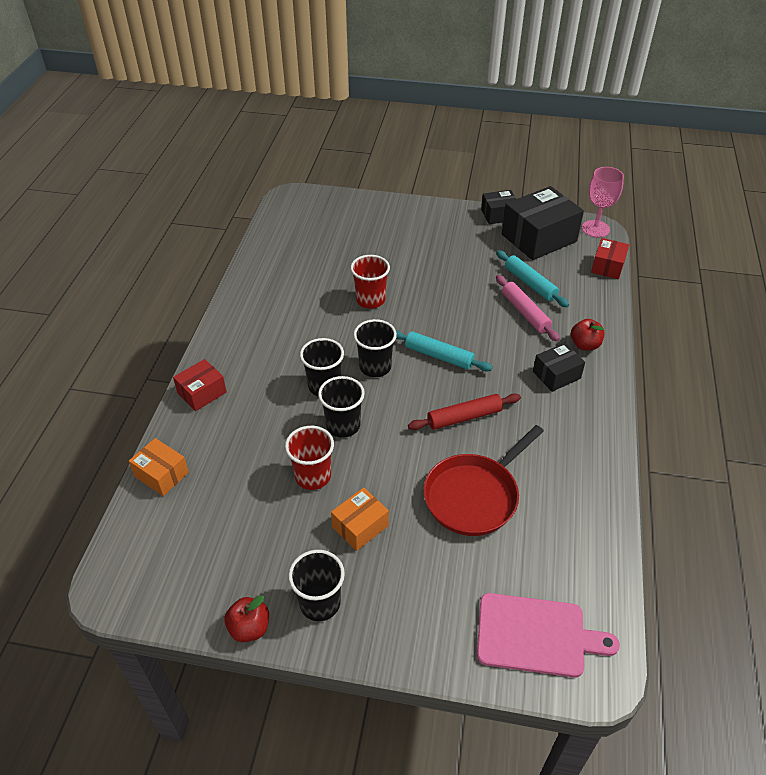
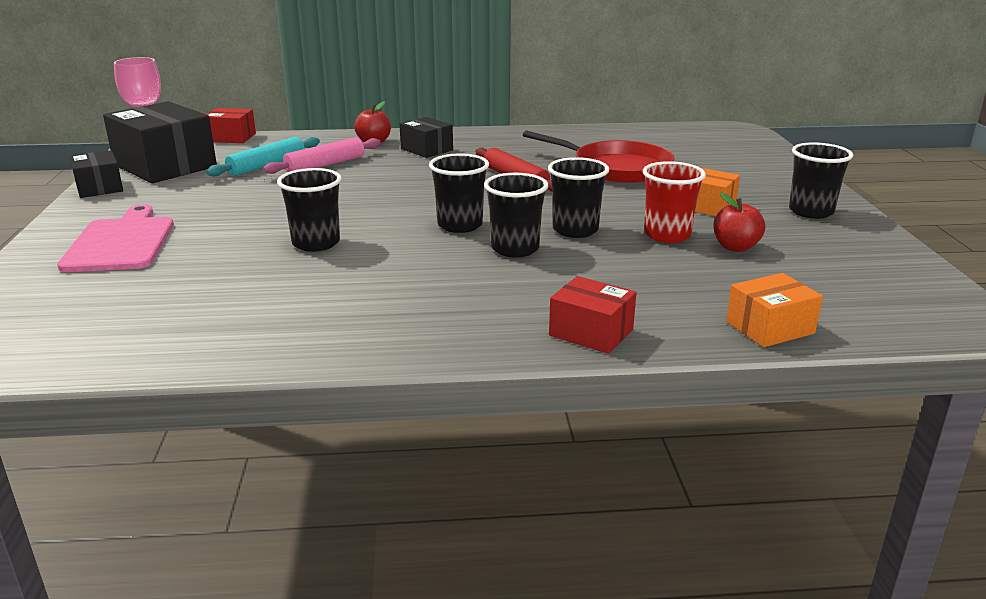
camera: 105 degrees left, 20 degrees down
orange box [129,438,189,496] -> orange box turned 45 degrees clockwise [726,273,823,347]
red apple [225,595,269,642] -> red apple moved to [713,192,765,252]
red cup [351,255,390,308] -> black cup [277,168,342,252]
turquoise rolling pin [396,330,493,371] -> none
pink cutting board [477,593,620,678] -> pink cutting board moved to [57,204,174,272]

